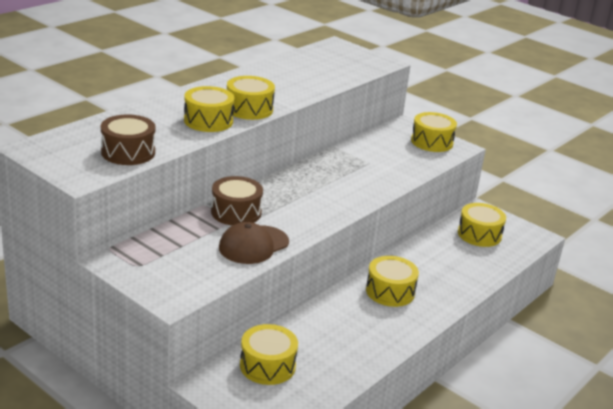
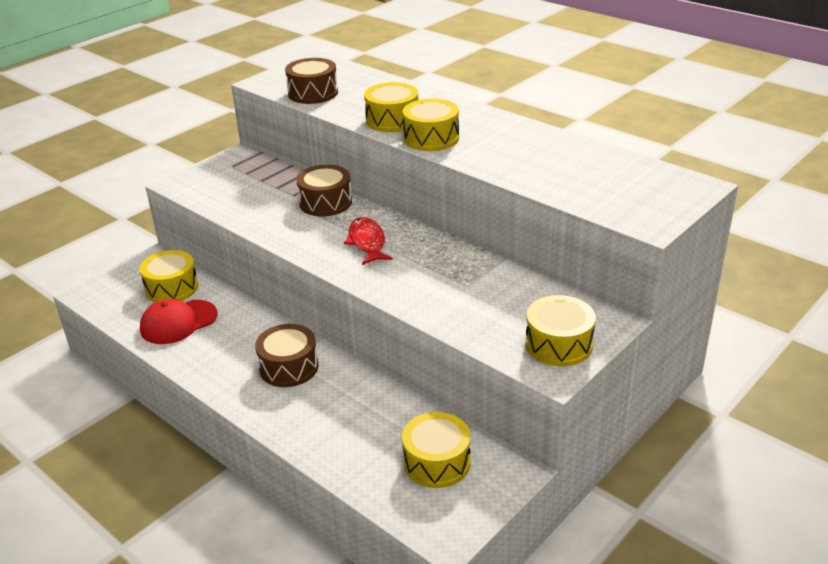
camera: 95 degrees right, 5 degrees up
brown cap [219,222,289,264] -> none
yellow drum [366,256,419,307] -> brown drum [255,324,319,387]
none -> red cap [140,299,217,344]
none -> red fish [344,217,393,265]

